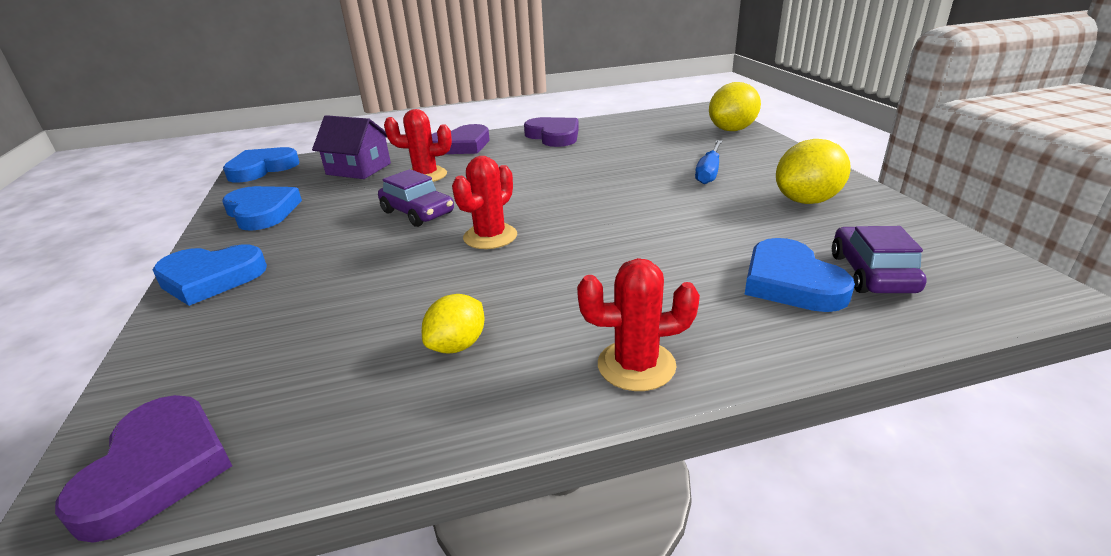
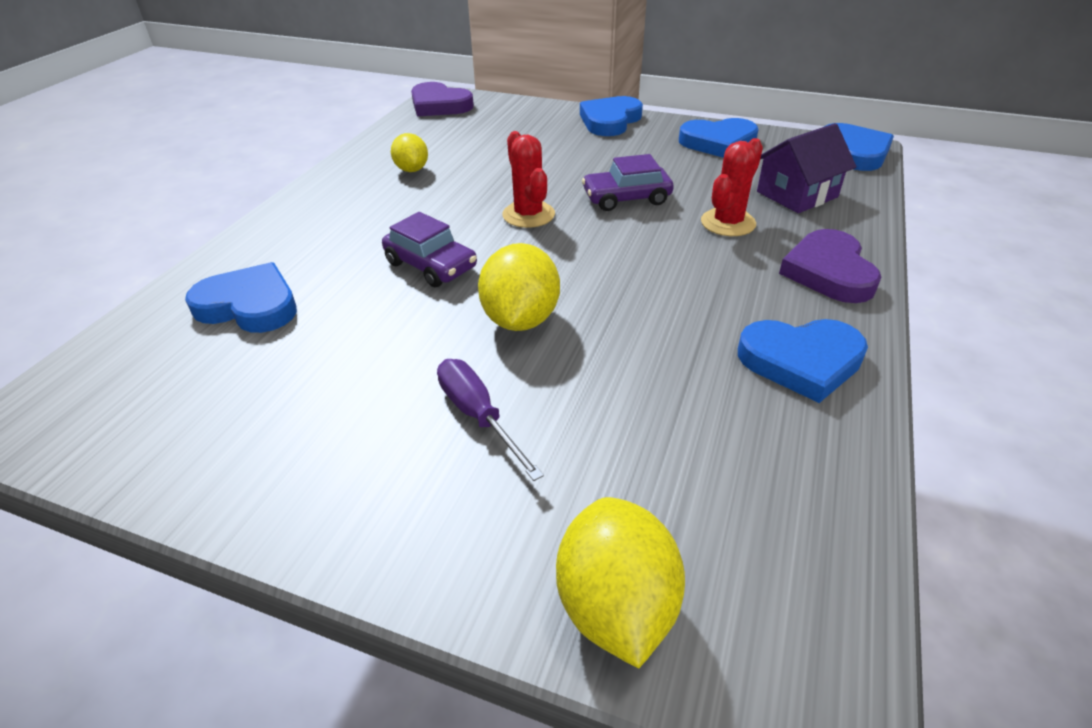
camera: 125 degrees right, 10 degrees up
purple heart [524,117,579,147] -> blue heart [738,319,868,403]
red cactus [577,258,700,391] -> none
blue screwdriver [695,140,722,184] -> purple screwdriver [437,359,544,481]
yellow lemon [776,139,851,204] -> yellow lemon moved to [478,243,560,331]
purple car [832,226,927,293] -> purple car moved to [382,212,477,287]

